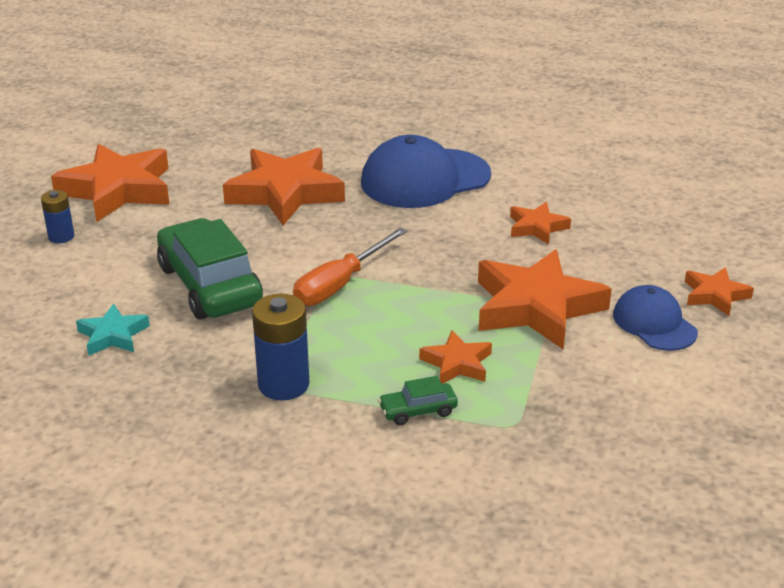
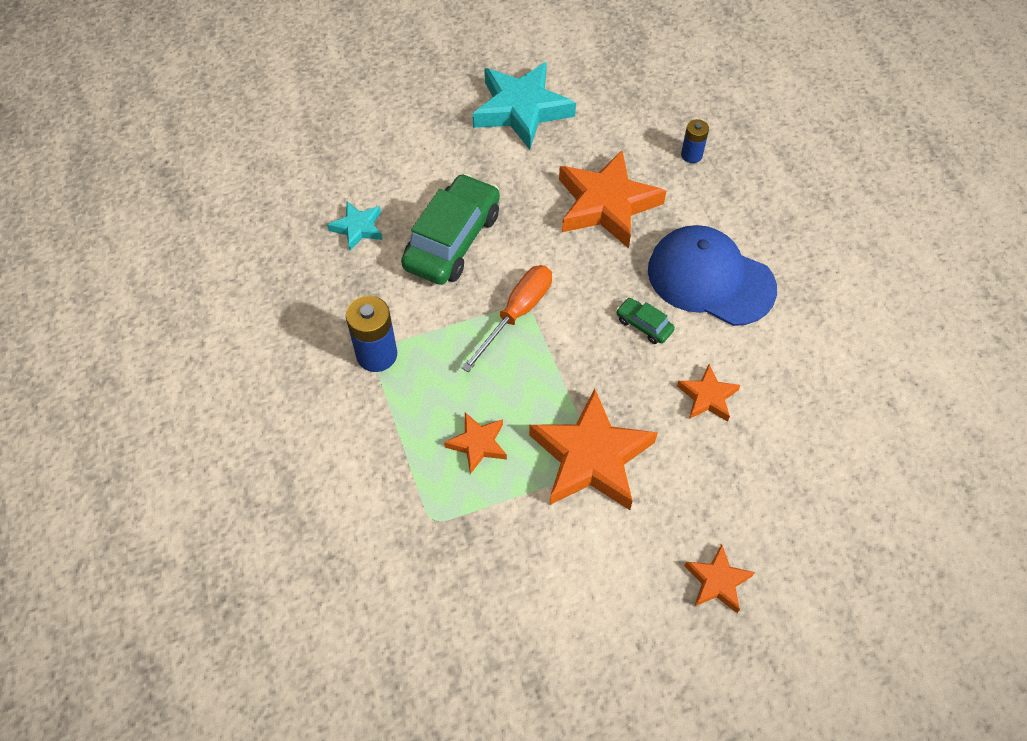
camera: 55 degrees right, 25 degrees up
blue battery [41,190,74,243] -> blue battery moved to [681,119,709,163]
orange star [51,144,170,222] -> turquoise star [472,62,576,150]
orange screwdriver [293,227,407,306] -> orange screwdriver turned 120 degrees clockwise [461,265,552,372]
green car [378,376,458,425] -> green car moved to [616,298,675,344]
blue cap [613,285,698,351] -> none

